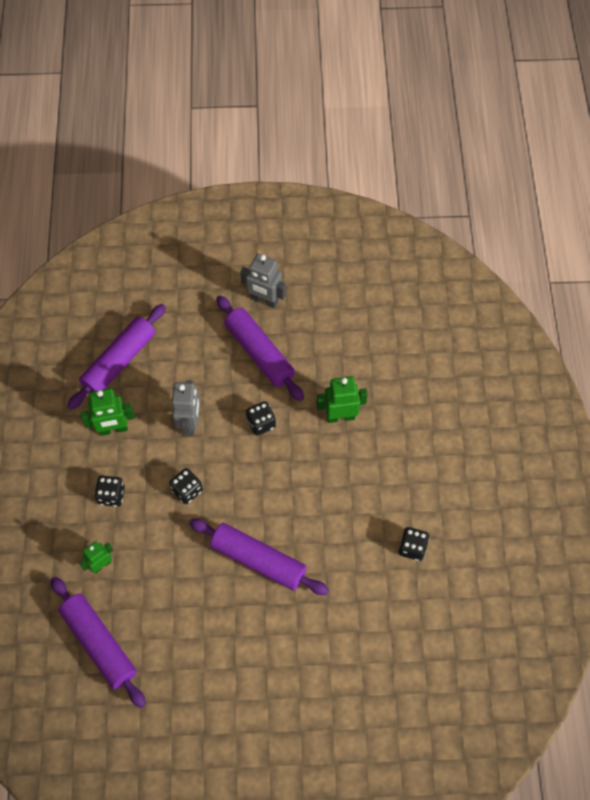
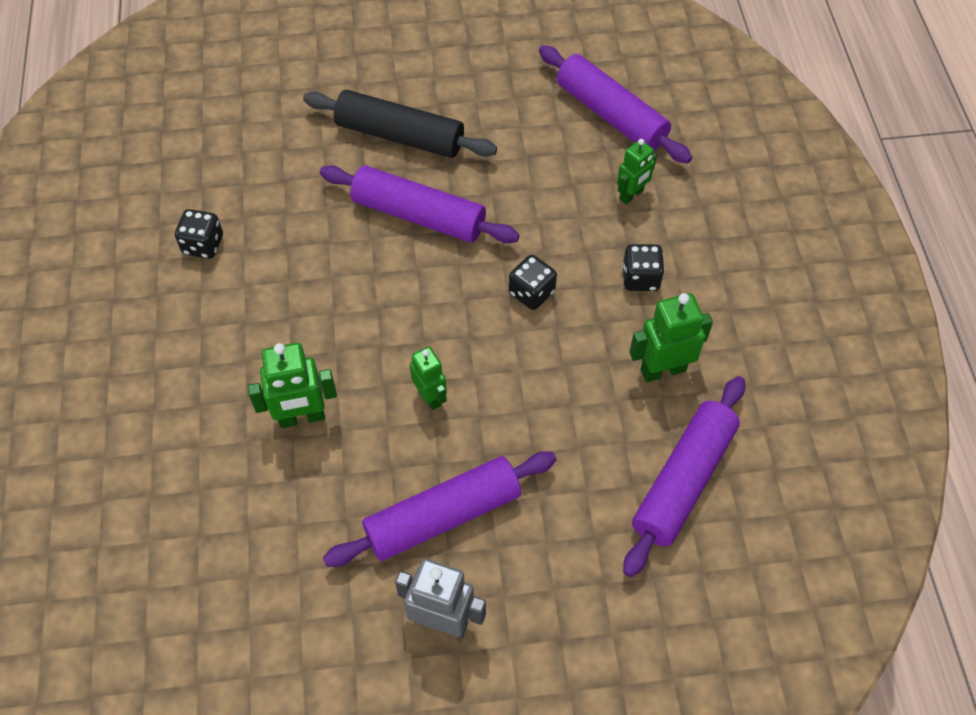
camera: 175 degrees right, 5 degrees down
grey robot [172,380,200,436] -> none
purple rolling pin [216,295,304,401] -> purple rolling pin turned 75 degrees counterclockwise [323,451,557,567]
black dice [246,401,276,435] -> green robot [410,347,447,410]
none -> black rolling pin [303,90,497,158]

